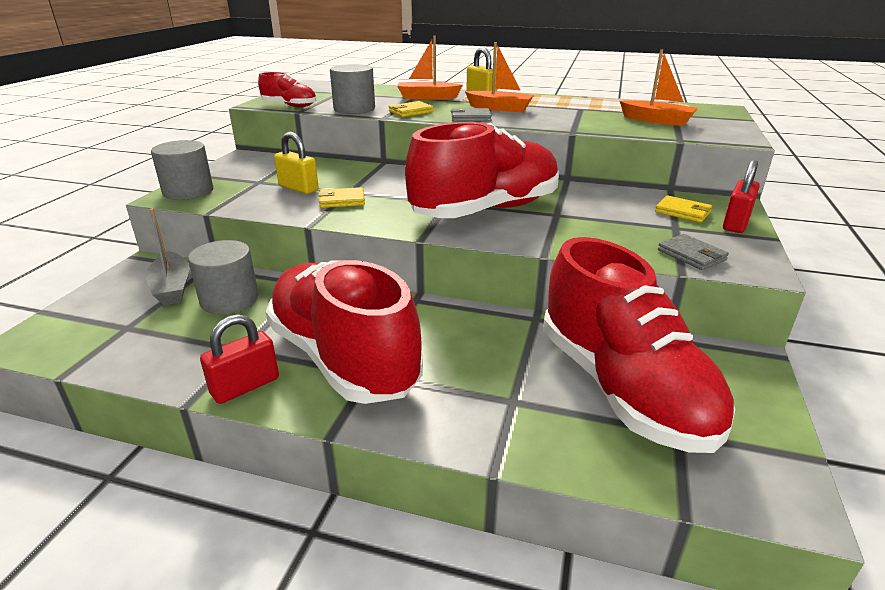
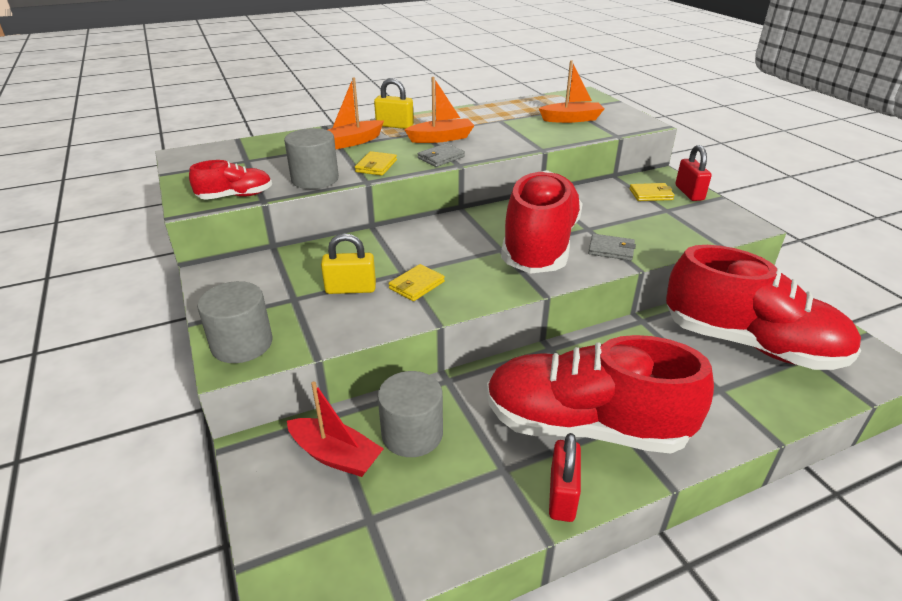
camera: 40 degrees left, 5 degrees up
grey boat [146,208,189,305] -> red boat [287,381,384,477]
grey wallet [658,234,729,270] -> grey wallet moved to [588,234,636,261]

